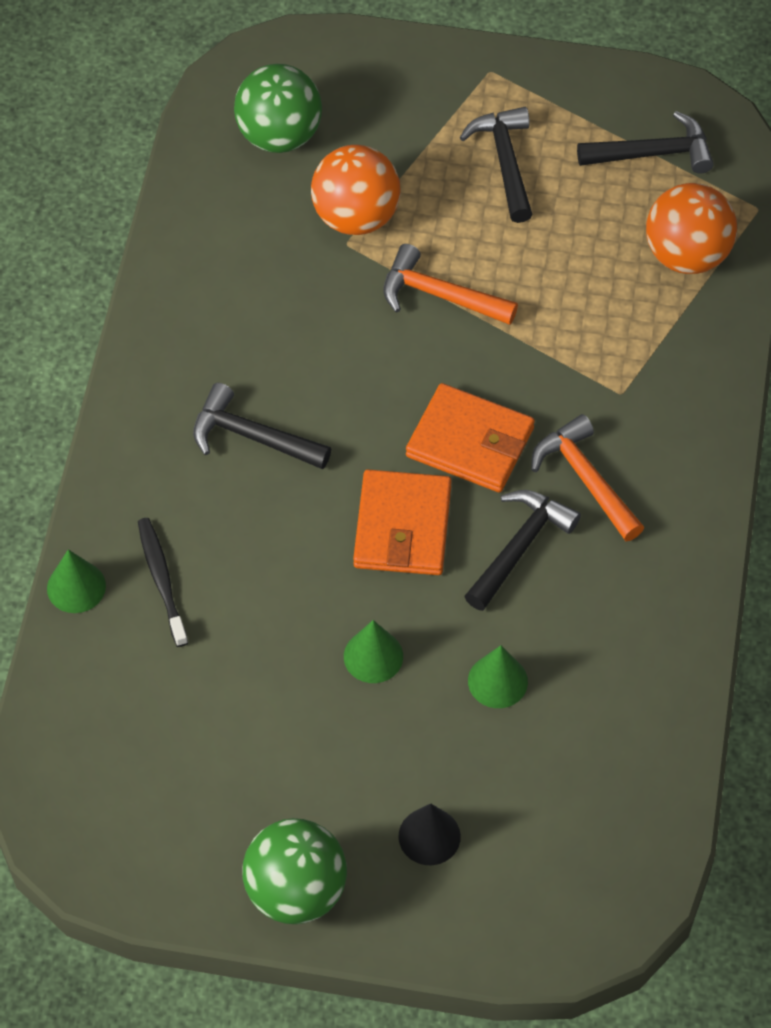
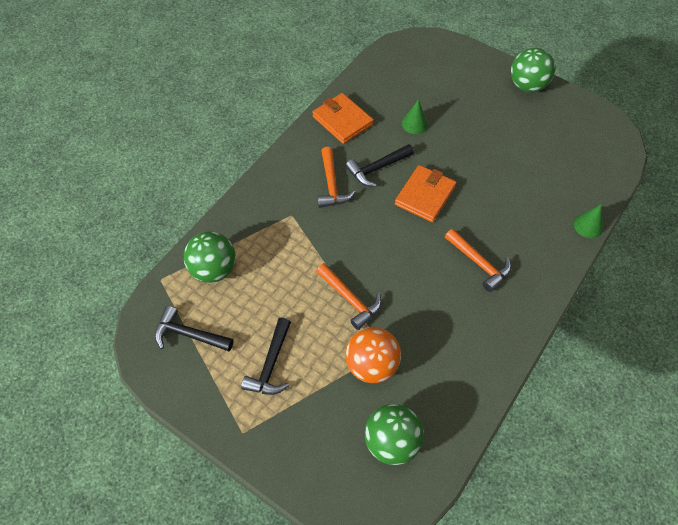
camera: 155 degrees left, 0 degrees up
black toothbrush [138,518,188,647] -> none
black hammer [193,383,331,469] -> orange hammer [445,229,511,292]
green cone [344,620,403,683] -> none
black cone [398,803,461,865] -> none
orange wallet [406,383,535,493] -> orange wallet moved to [312,93,373,144]
orange ball [646,183,737,274] -> green ball [184,231,236,283]

